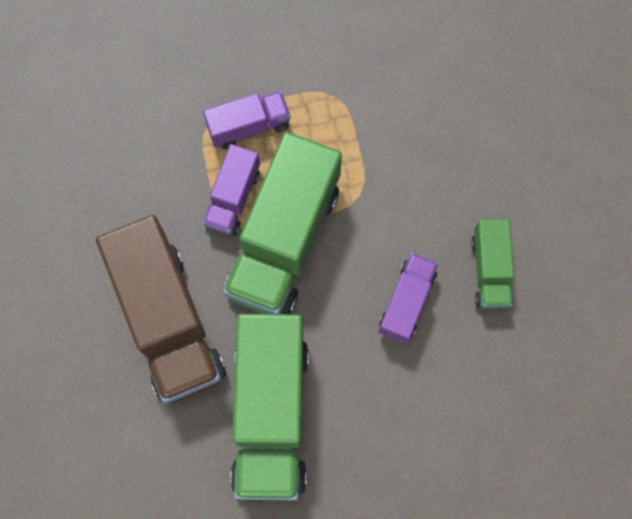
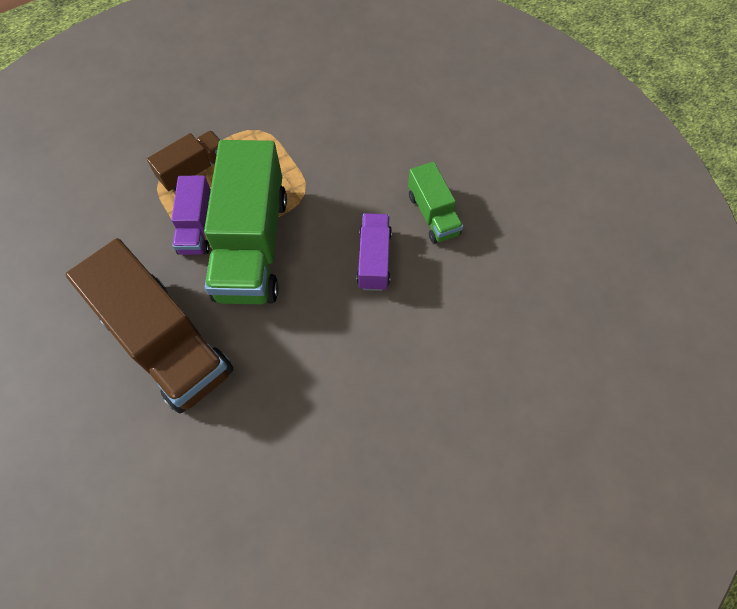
camera: 20 degrees left, 10 degrees down
purple truck [203,91,291,149] -> brown truck [147,130,220,191]
green truck [230,314,309,500] -> none

